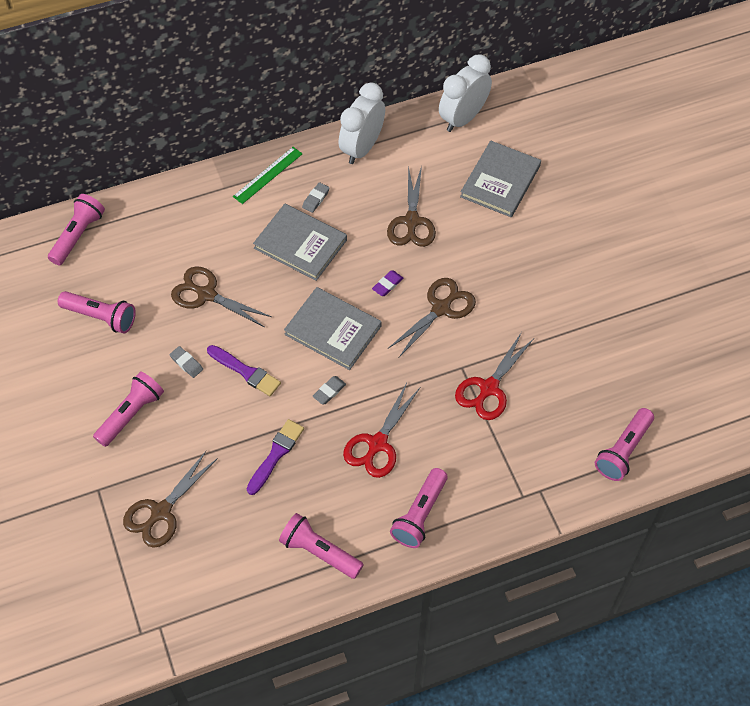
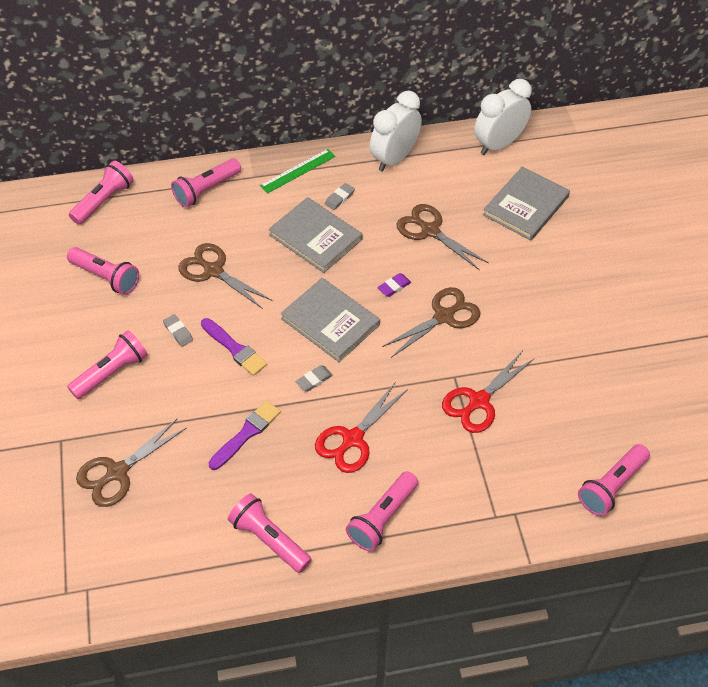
camera: 10 degrees right, 5 degrees down
brown scissors [387,166,436,247] -> brown scissors turned 120 degrees clockwise [397,204,489,270]
none -> pink flashlight [171,158,241,207]

